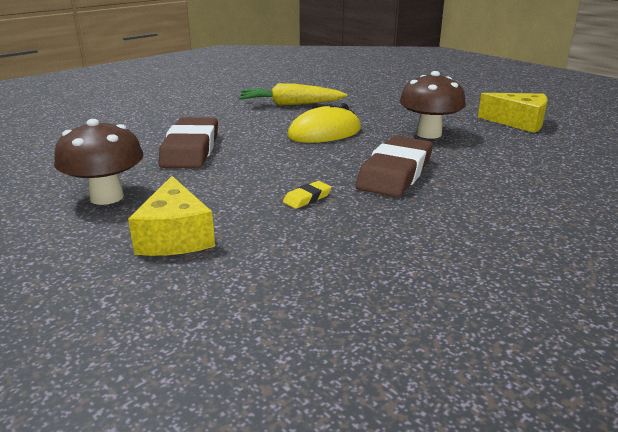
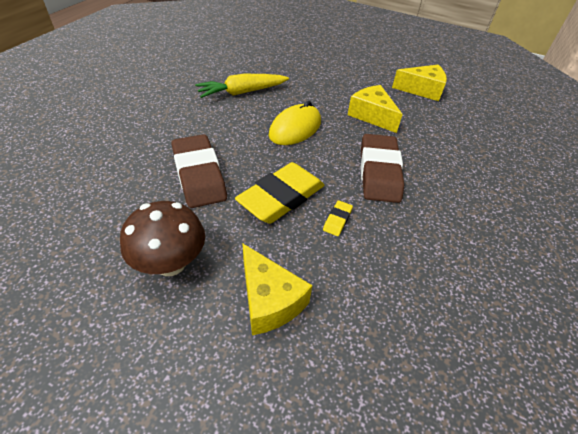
camera: 25 degrees left, 20 degrees up
brown mushroom [400,71,466,139] -> yellow cheese [348,85,403,133]
none -> yellow eraser [235,162,324,224]

